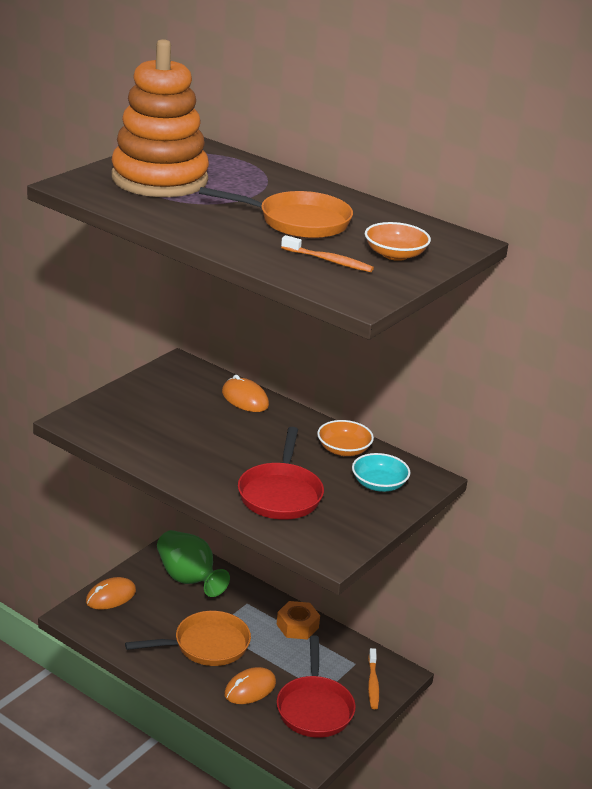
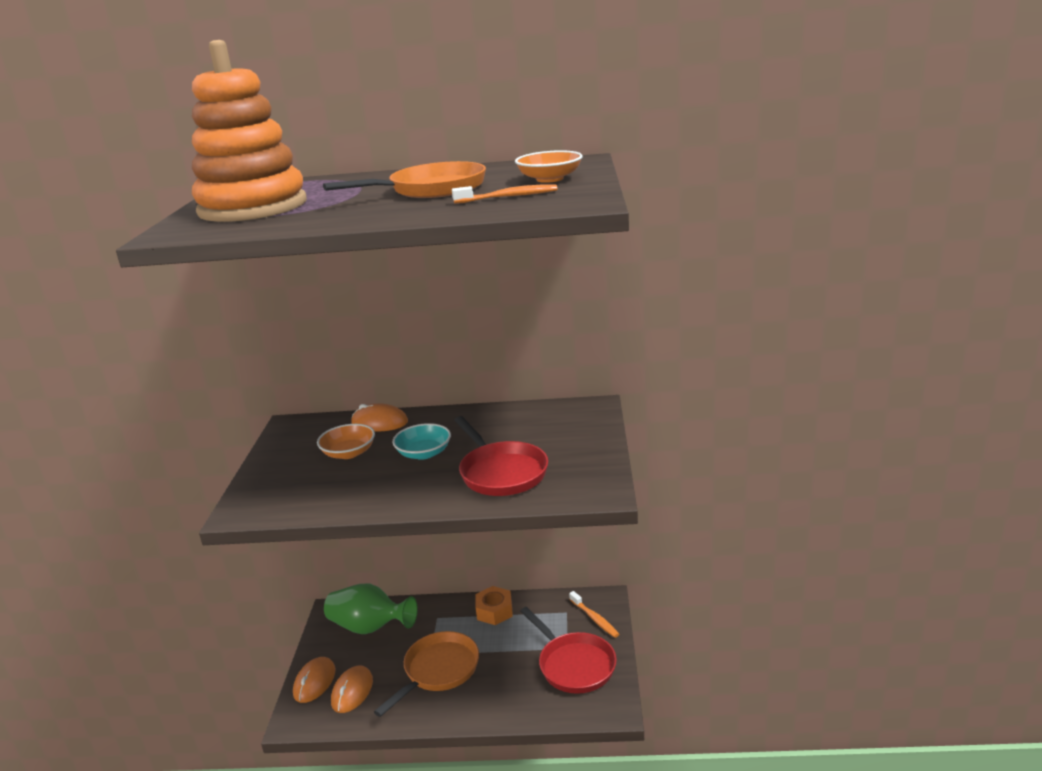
camera: 30 degrees left, 5 degrees down
orange mouse [224,667,276,704] -> orange mouse moved to [331,666,373,713]
orange bowl [317,420,374,456] -> orange bowl moved to [317,424,375,459]
turquoise bowl [352,453,411,492] -> turquoise bowl moved to [392,423,451,460]

